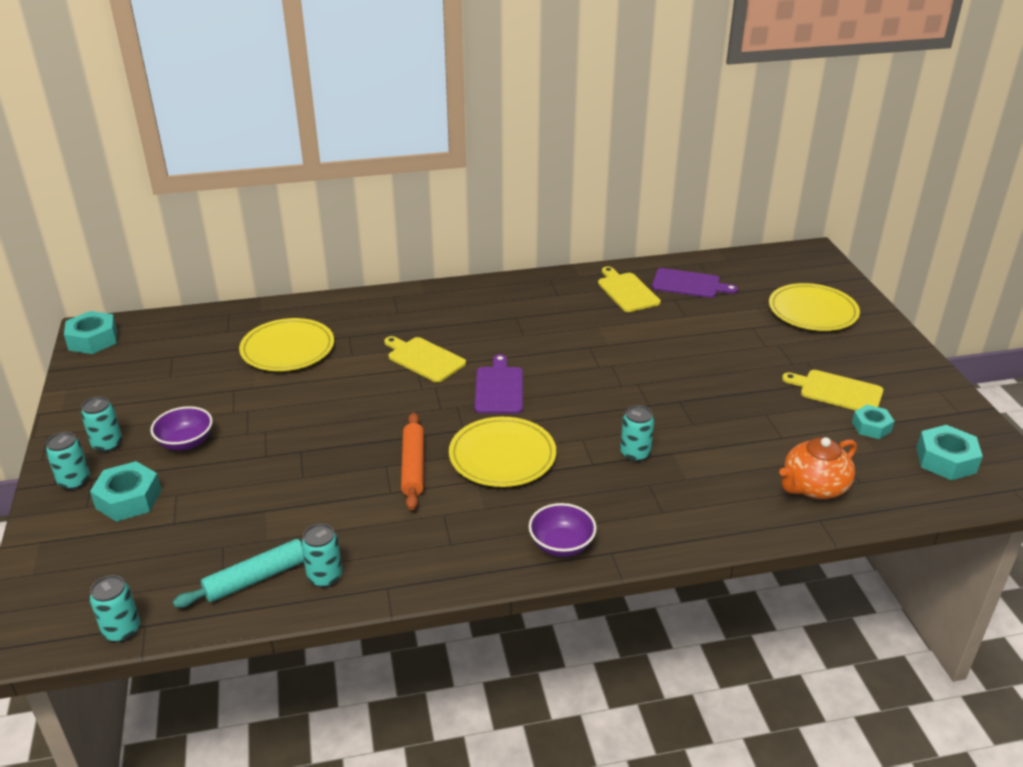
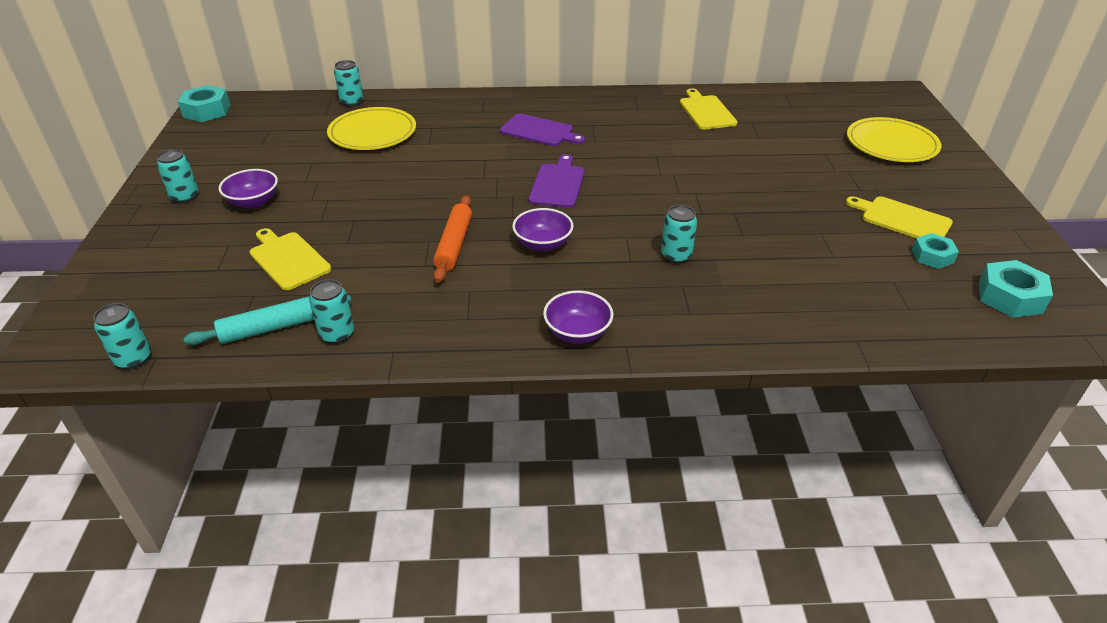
camera: 10 degrees right, 5 degrees up
turquoise can [46,432,90,490] -> turquoise can moved to [334,60,363,107]
turquoise nut [90,461,162,522] -> none
yellow cutting board [384,336,466,383] -> yellow cutting board moved to [250,228,331,290]
yellow plate [449,417,556,487] -> purple bowl [512,208,573,252]
purple cutting board [652,268,738,298] -> purple cutting board moved to [500,114,585,146]
orange teapot [779,437,857,499] -> none

